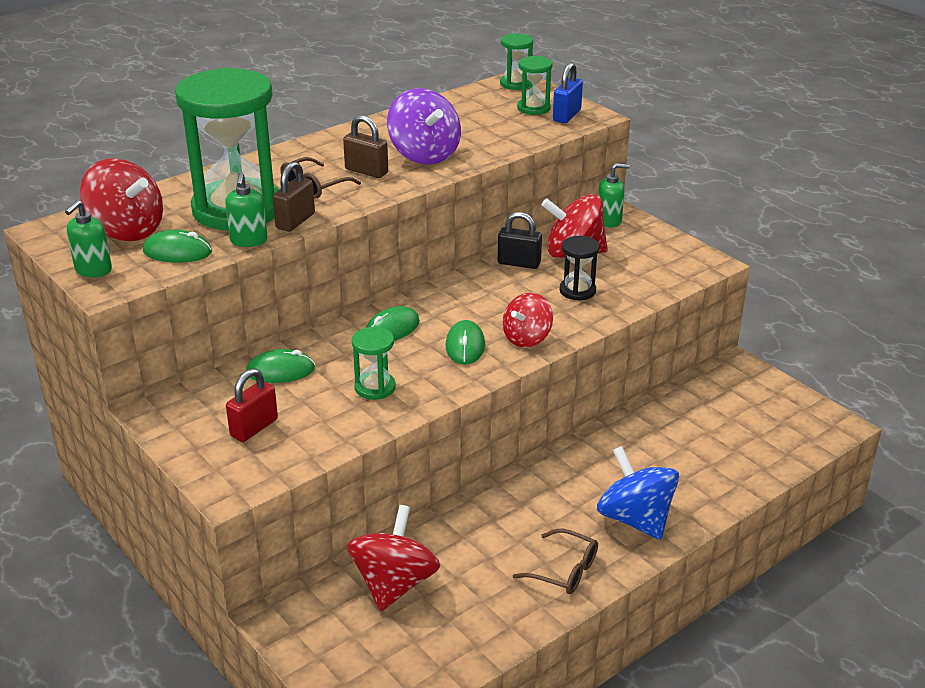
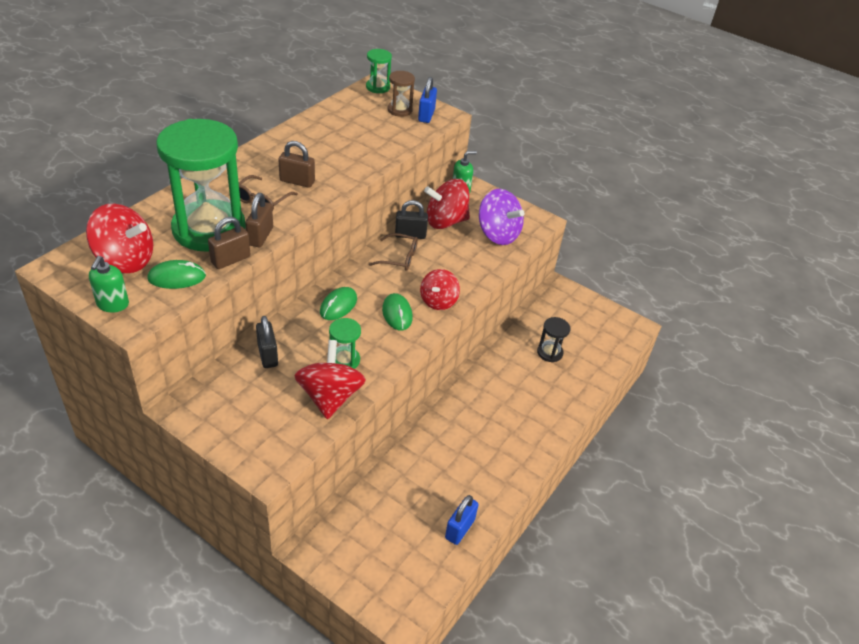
camera: 20 degrees left, 10 degrees up
green soap dispenser [225,173,268,247] -> brown padlock [208,217,250,269]
red padlock [226,368,278,442] -> none
green mouse [246,349,315,383] -> black padlock [256,316,278,368]
red spinning top [347,505,440,611] -> red spinning top moved to [294,340,366,419]
purple spinning top [387,88,461,165] -> purple spinning top moved to [479,189,524,245]
brown glasses [513,529,598,594] -> brown glasses moved to [369,233,418,271]
green hourglass [517,56,552,115] -> brown hourglass [388,71,415,117]
black hourglass [559,236,599,300] -> black hourglass moved to [537,317,570,362]
blue spinning top [597,446,679,540] -> none
none -> blue padlock [445,495,479,545]

